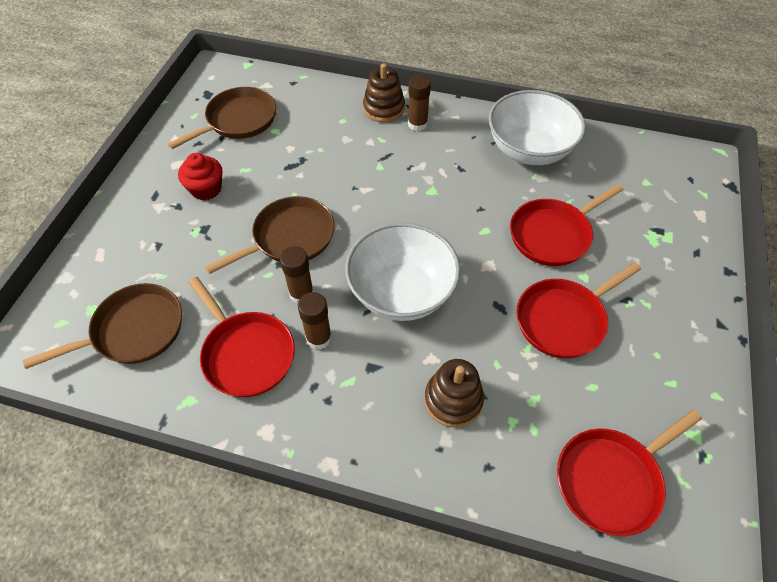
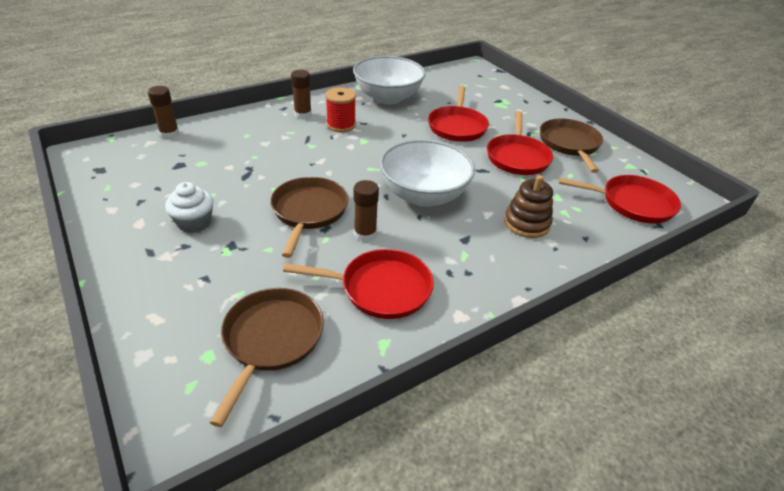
camera: 50 degrees left, 15 degrees down
brown pan [167,87,276,149] -> brown pan moved to [540,118,603,173]
red cupcake [178,153,222,200] -> white cupcake [165,182,213,233]
brown glue stick [298,292,332,350] -> brown glue stick moved to [148,86,179,139]
brown stacking toy [363,63,405,122] -> none
red pan [557,410,702,536] -> red pan turned 90 degrees counterclockwise [558,175,681,223]
none -> red spool [325,87,356,132]

